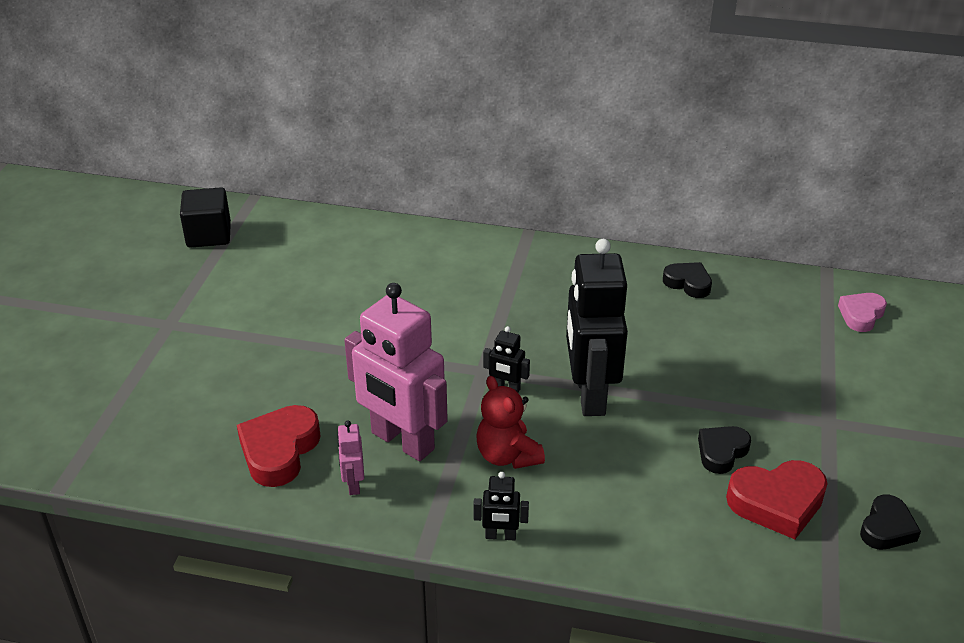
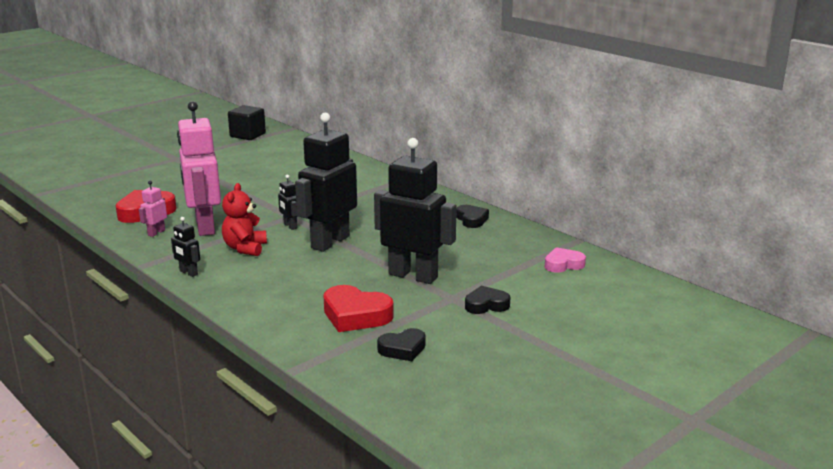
camera: 35 degrees right, 15 degrees down
black heart [698,426,751,474] -> black heart moved to [465,286,510,314]
none -> black robot [374,138,457,284]

